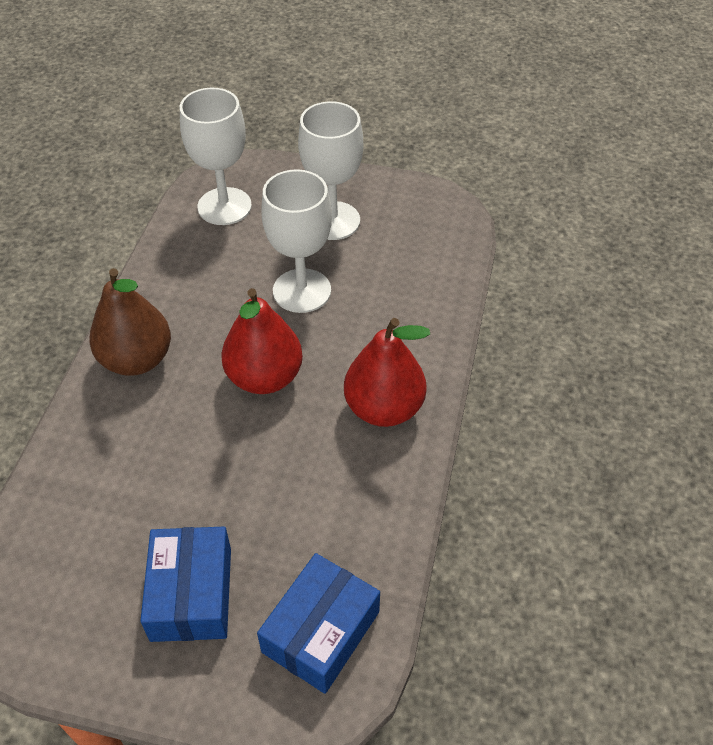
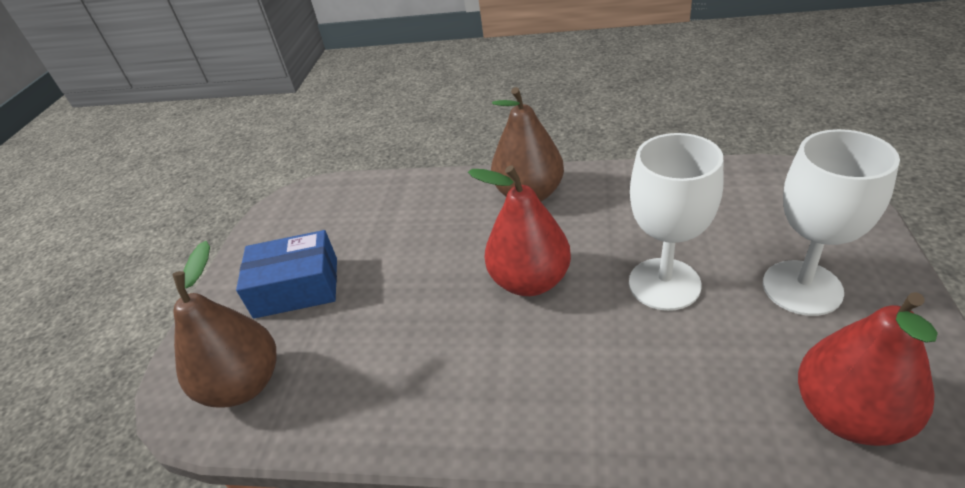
camera: 90 degrees right, 10 degrees down
white goblet [180,88,252,225] -> none
blue box [257,553,380,694] -> brown pear [172,241,277,407]
red pear [344,318,430,427] -> red pear moved to [798,292,938,446]

